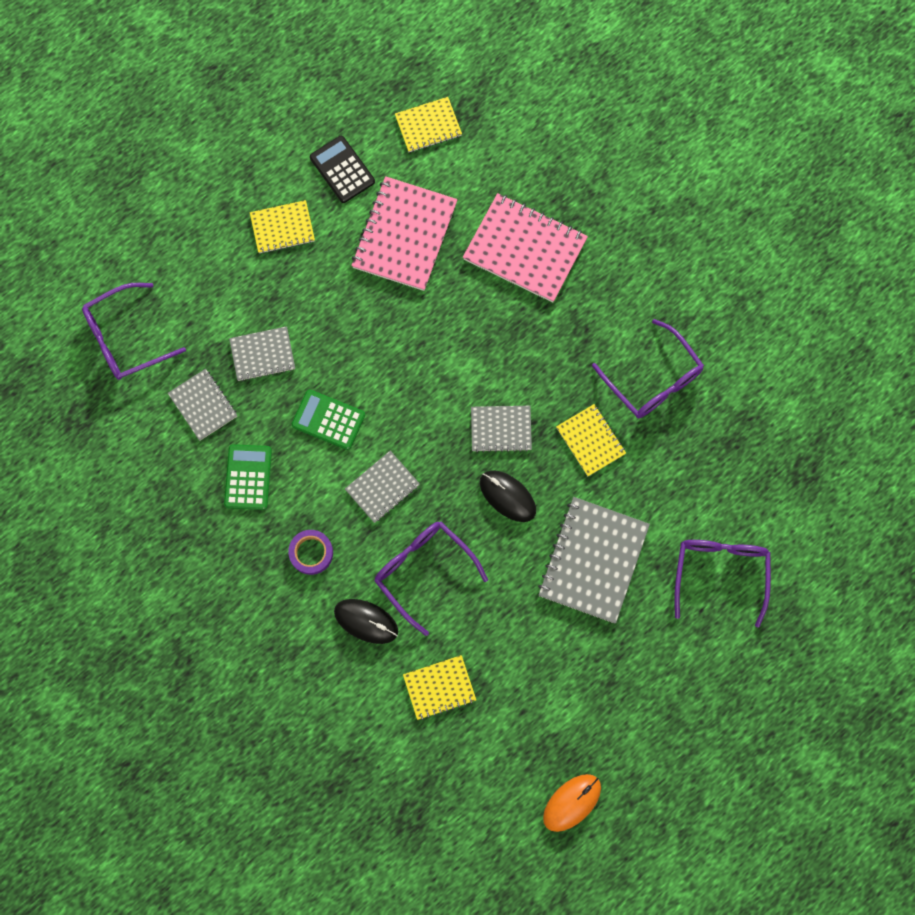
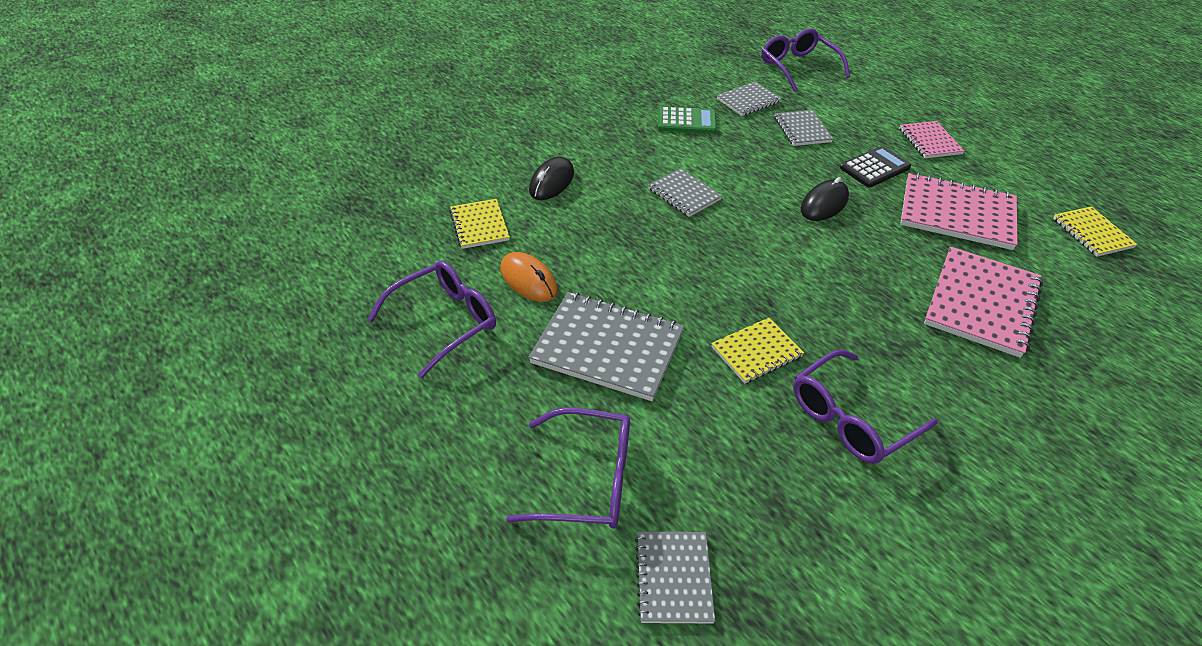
camera: 90 degrees right, 30 degrees down
yellow notebook [250,200,315,254] -> pink notebook [899,121,965,158]
purple tape [288,530,333,575] -> none
green calculator [292,389,365,450] -> none
black calculator [310,136,375,203] -> black calculator moved to [840,146,911,188]
purple glasses [375,522,488,636] -> purple glasses moved to [367,261,496,379]
grey notebook [471,406,532,453] -> grey notebook moved to [635,531,715,623]
black mouse [480,470,536,522] -> black mouse moved to [801,177,849,221]
orange mouse [543,774,601,832] -> orange mouse moved to [500,252,558,302]

